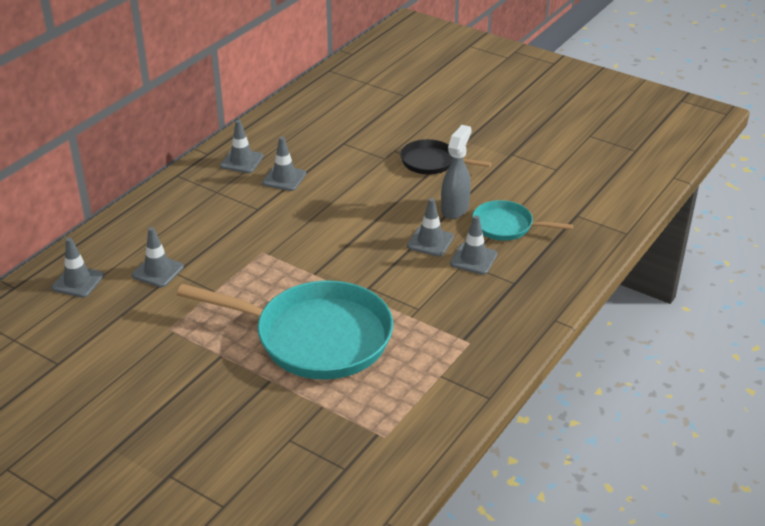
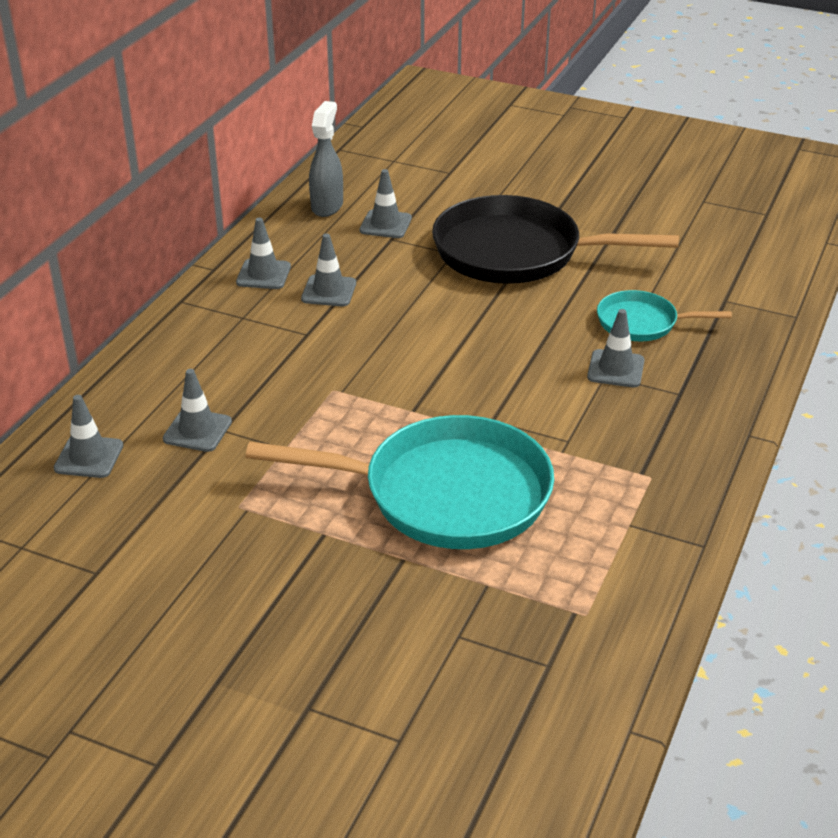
camera: 10 degrees left, 0 degrees up
black pan [400,139,491,175] -> black pan [432,195,679,284], size x1.97
grey traffic cone [407,198,454,257] -> grey traffic cone moved to [360,169,412,238]
grey spray bottle [441,125,472,219] -> grey spray bottle moved to [309,101,343,217]

